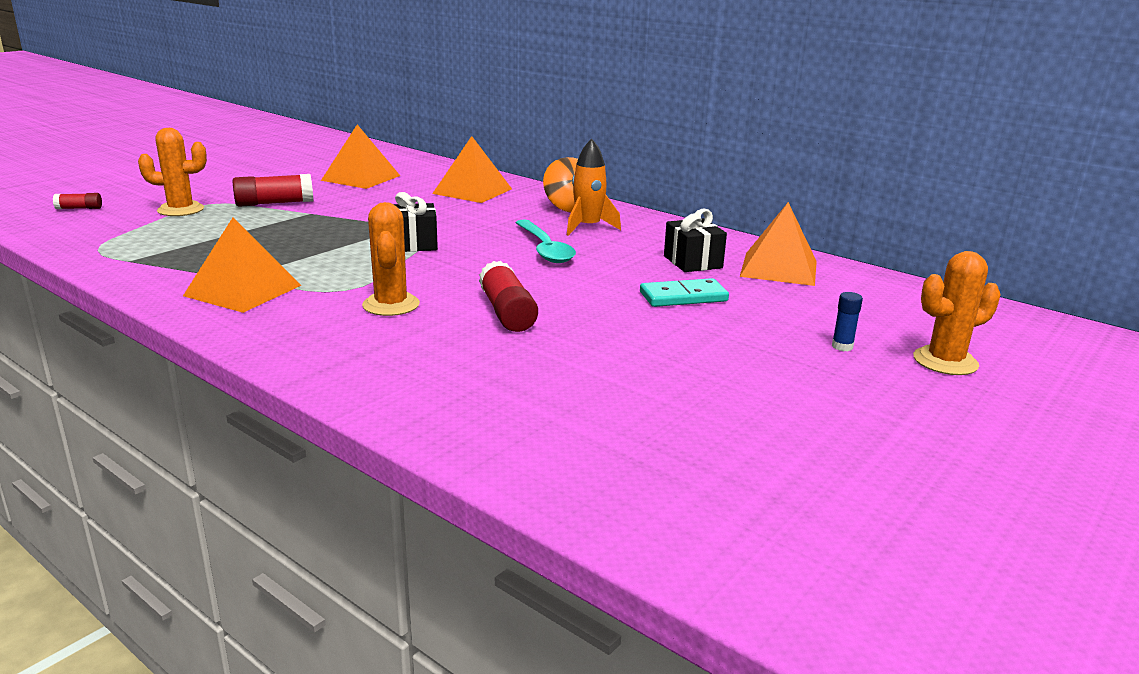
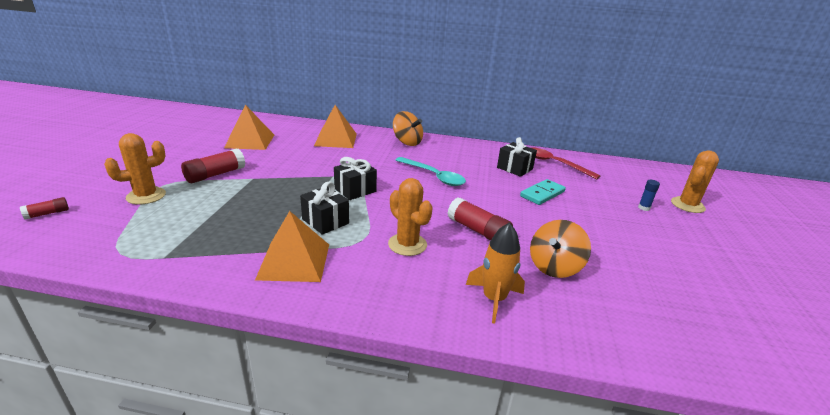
camera: 30 degrees left, 5 degrees up
orange rocket [567,139,621,236] -> orange rocket moved to [466,222,525,324]
orange pyramid [740,202,817,286] -> red spoon [530,147,601,179]
none -> black gift [300,181,349,235]
none -> orange spinning top [530,220,591,278]

